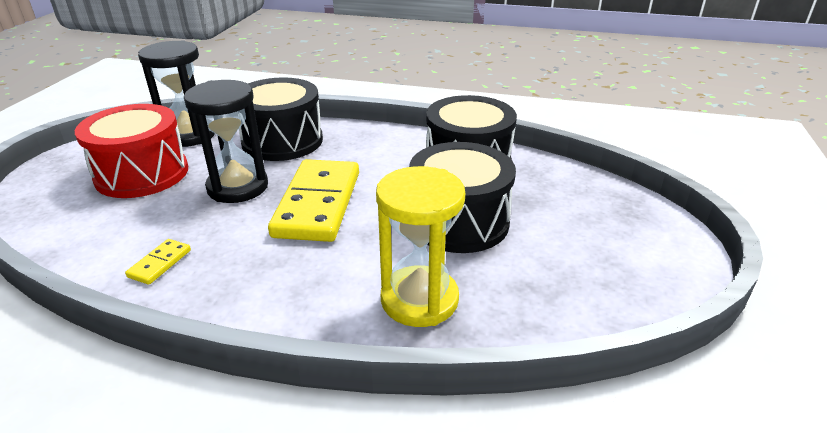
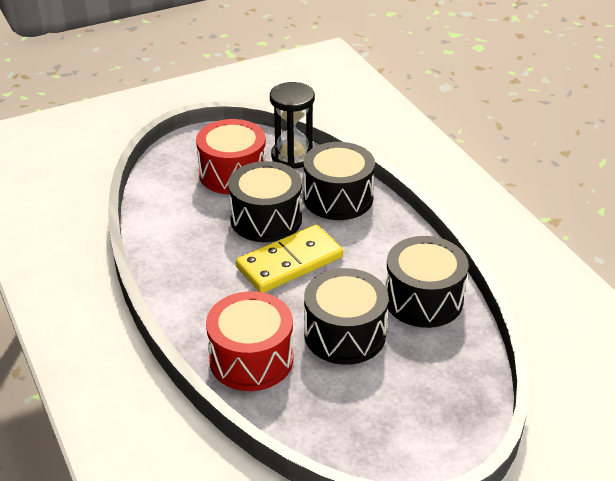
camera: 50 degrees right, 5 degrees up
yellow domino [125,239,191,285] -> none
black hourglass [184,80,268,203] -> black drum [228,161,302,242]
yellow hourglass [376,166,465,327] -> red drum [206,291,293,391]

